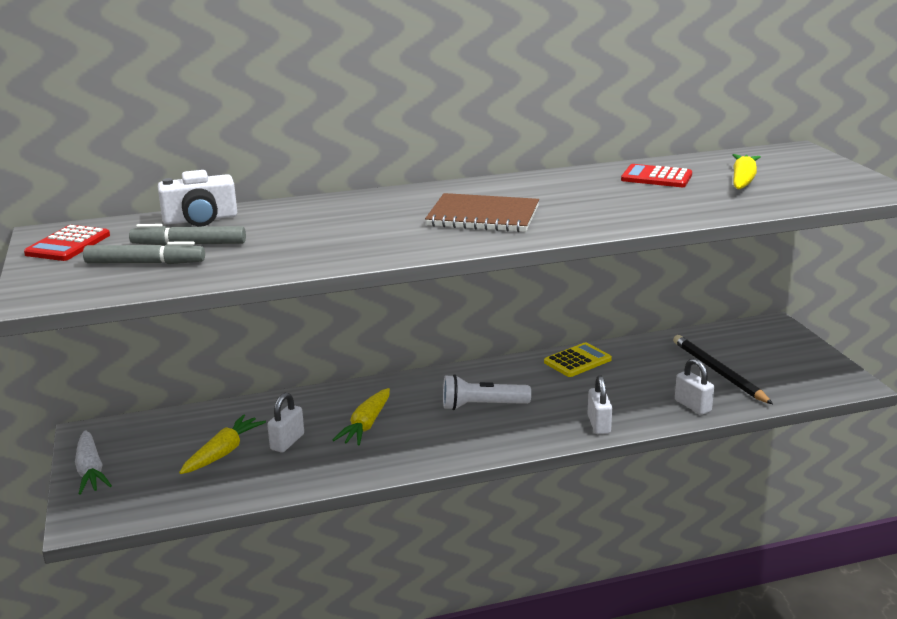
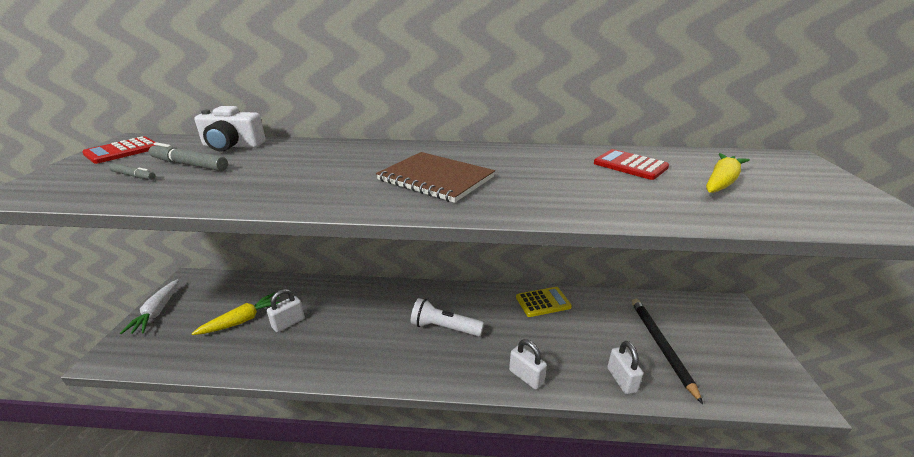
camera: 20 degrees right, 5 degrees up
grey marker [83,242,205,264] -> grey marker [109,163,155,180], size x0.58
yellow carrot [332,388,390,446] -> none
white padlock [587,375,612,434] -> white padlock turned 60 degrees counterclockwise [509,339,547,390]

